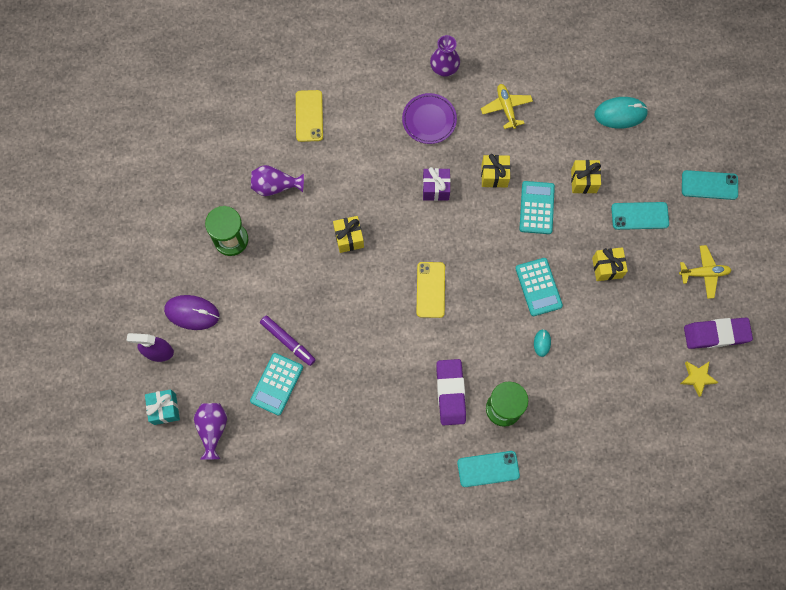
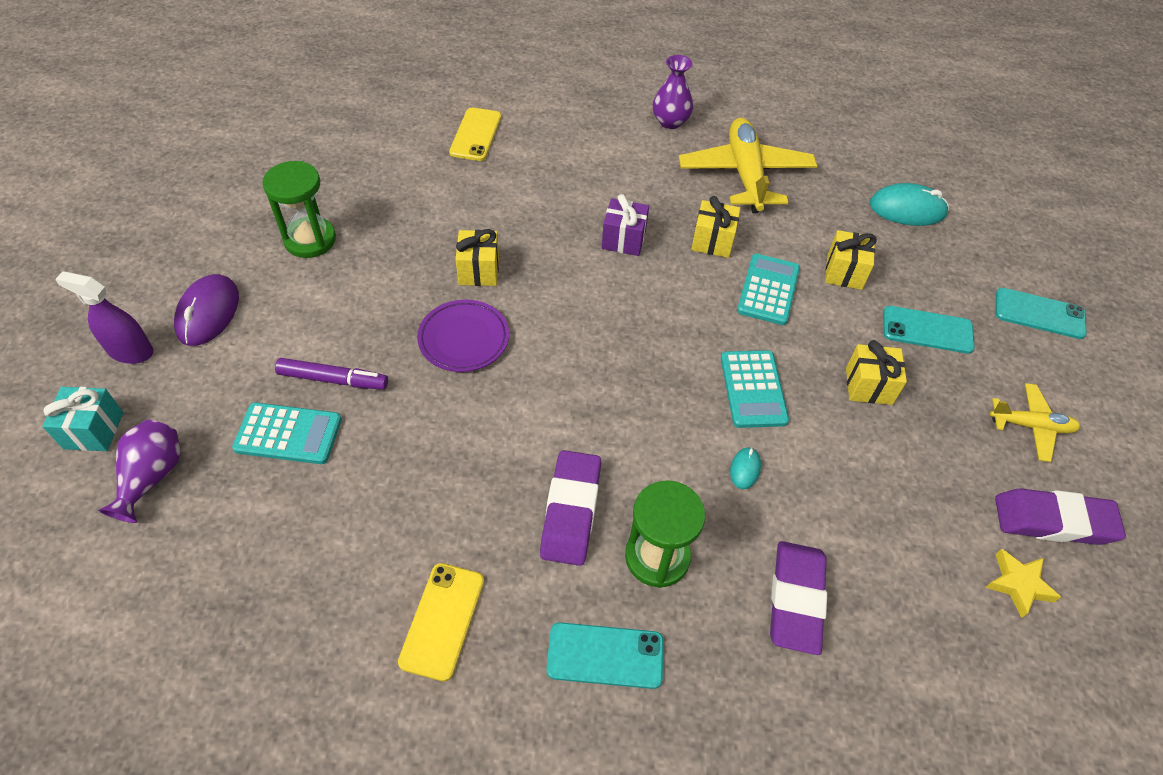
camera: 10 degrees right, 20 degrees down
purple mouse [164,295,219,330] -> purple mouse turned 75 degrees clockwise [174,274,239,346]
turquoise calculator [250,353,303,416] -> turquoise calculator turned 120 degrees counterclockwise [232,402,342,464]
purple vase [251,165,304,196] -> none
purple marker [260,315,316,366] -> purple marker turned 45 degrees counterclockwise [275,358,388,390]
purple plate [402,93,457,144] -> purple plate moved to [417,300,509,372]
yellow phone [416,262,445,318] -> yellow phone moved to [398,563,484,682]
yellow plane [481,84,533,129] -> yellow plane [679,118,817,213], size x1.84
none -> purple eraser [770,541,827,655]

